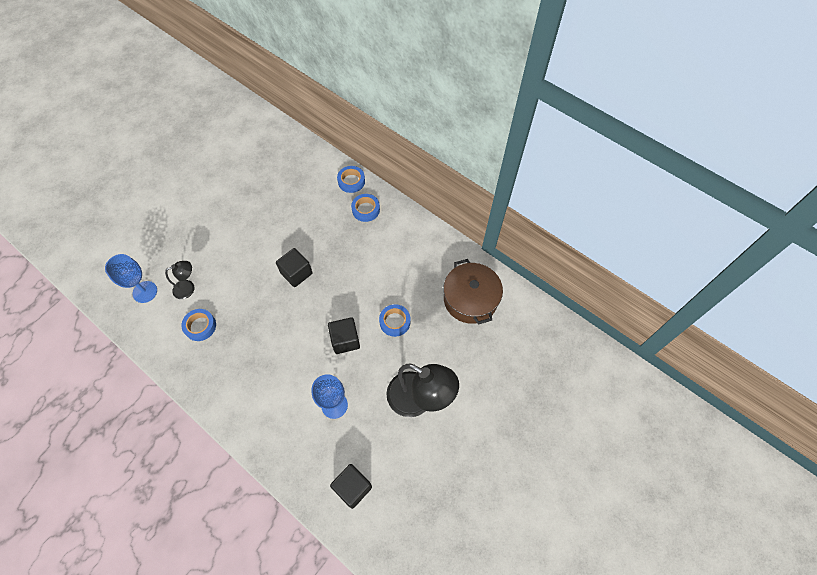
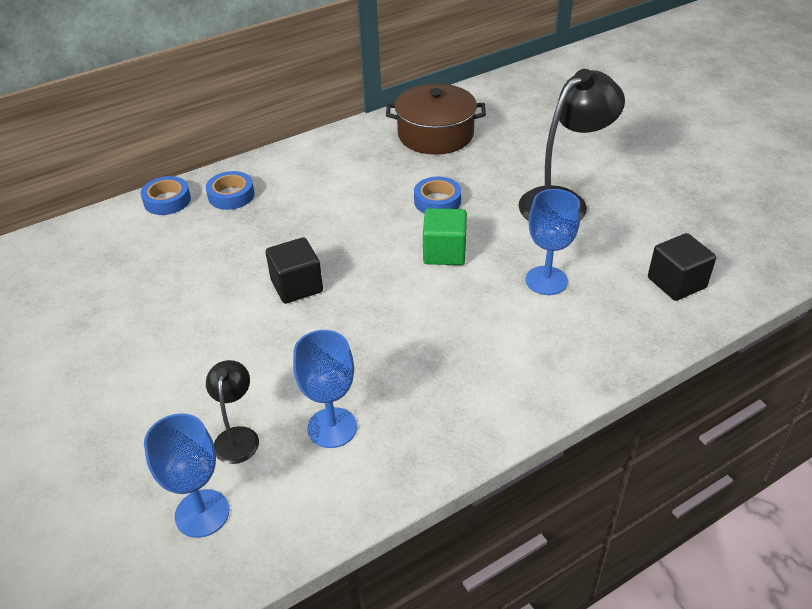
camera: 70 degrees left, 20 degrees down
blue tape [181,309,216,341] -> blue goblet [293,330,357,448]
black cube [328,317,360,354] -> green cube [423,208,467,265]

